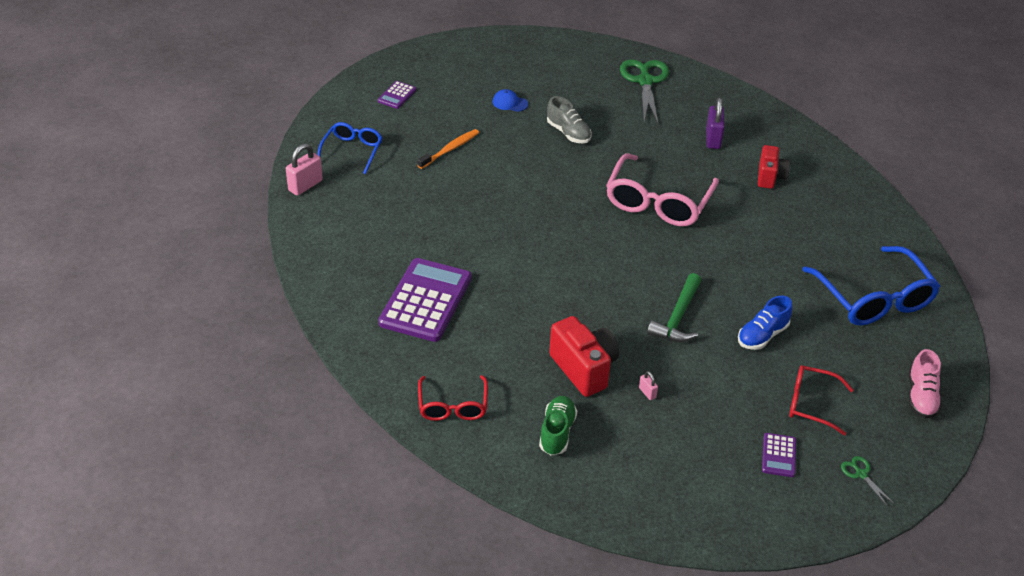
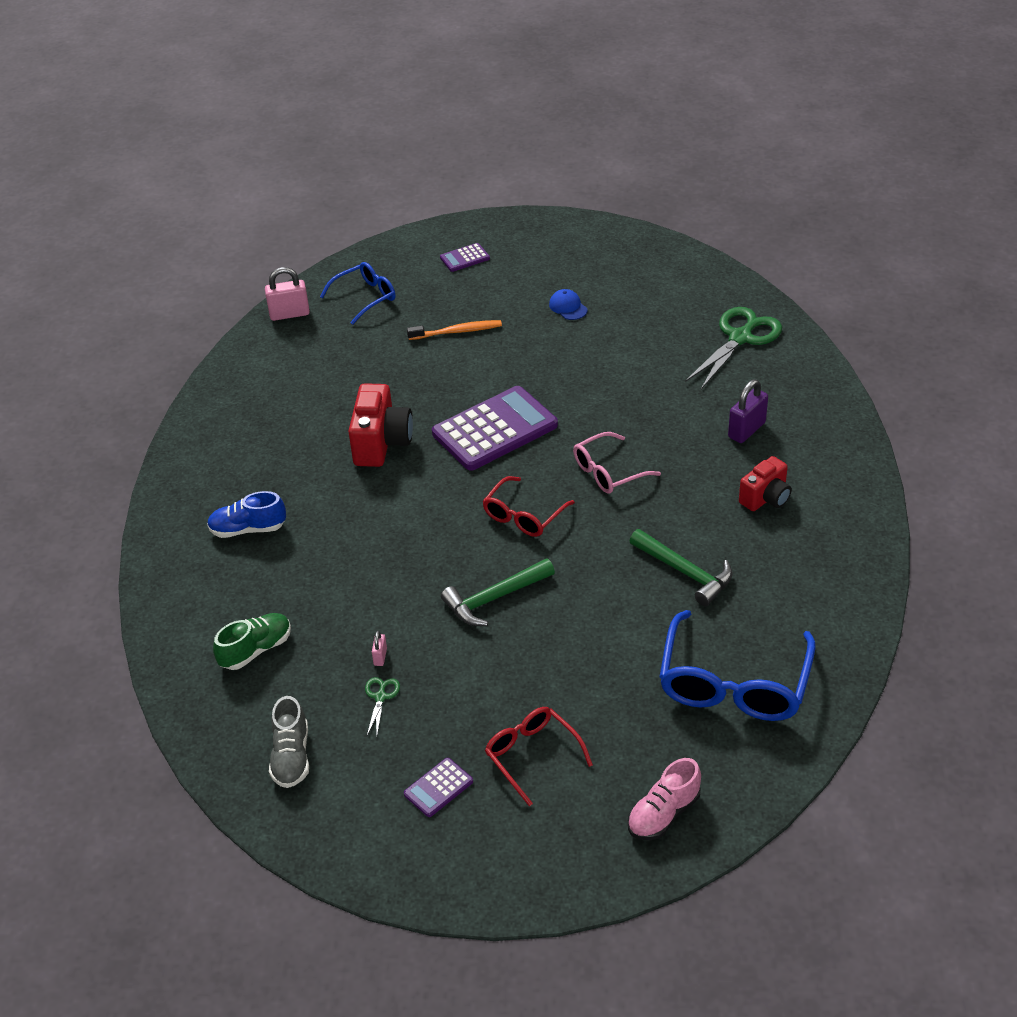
camera: 40 degrees right, 0 degrees up
purple calculator [378,258,472,342] -> purple calculator moved to [432,386,558,471]
red glasses [418,375,488,421] -> red glasses moved to [482,476,575,537]
grey shoe [547,96,592,143] -> grey shoe moved to [269,696,309,788]
red camera [549,316,619,397] -> red camera moved to [348,383,413,467]
pink glasses [606,153,719,227] -> pink glasses [573,432,661,494], size x0.58
blue shoe [738,296,793,350] -> blue shoe moved to [207,491,286,538]
green scissors [841,456,894,507] -> green scissors moved to [365,677,400,735]
none -> green hammer [629,529,733,606]

